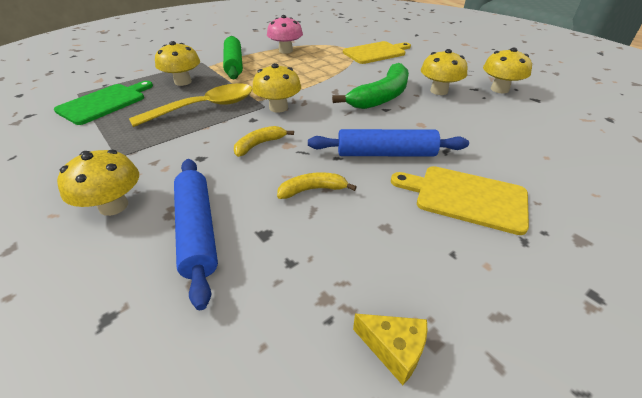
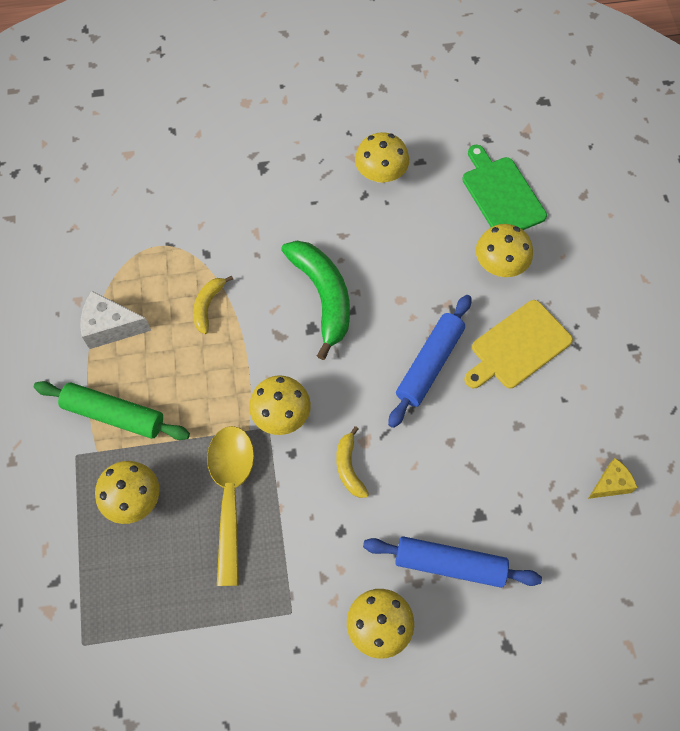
camera: 60 degrees left, 25 degrees up
green cutting board [54,81,153,125] -> green cutting board moved to [462,145,547,230]
pink mushroom [267,15,303,54] -> white cheese [80,291,151,349]
yellow banana [277,172,357,199] -> yellow banana moved to [193,276,233,334]
yellow cutting board [343,41,411,64] -> none
yellow mushroom [421,49,467,95] -> yellow mushroom moved to [476,224,533,277]

